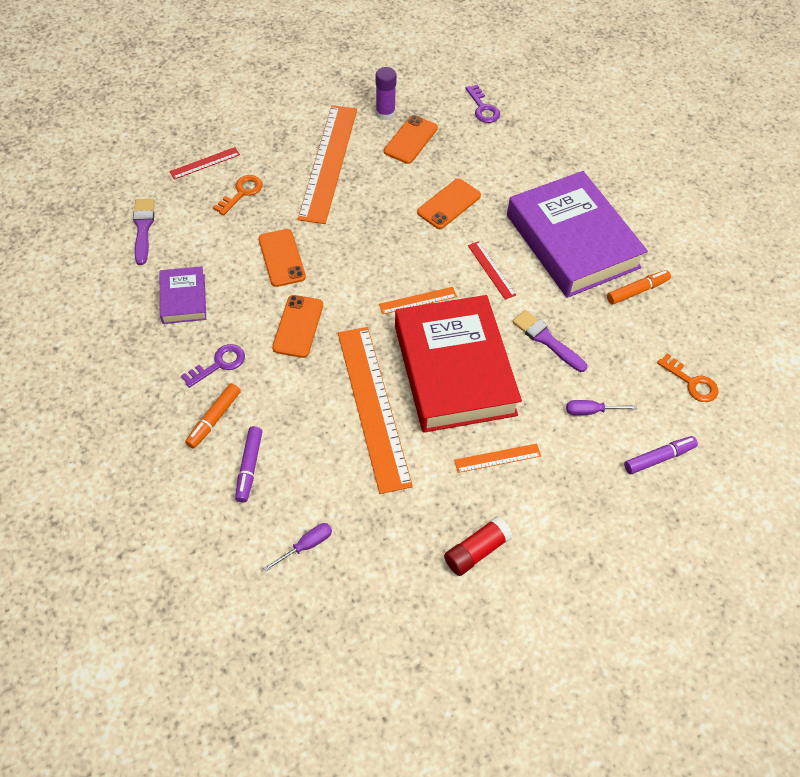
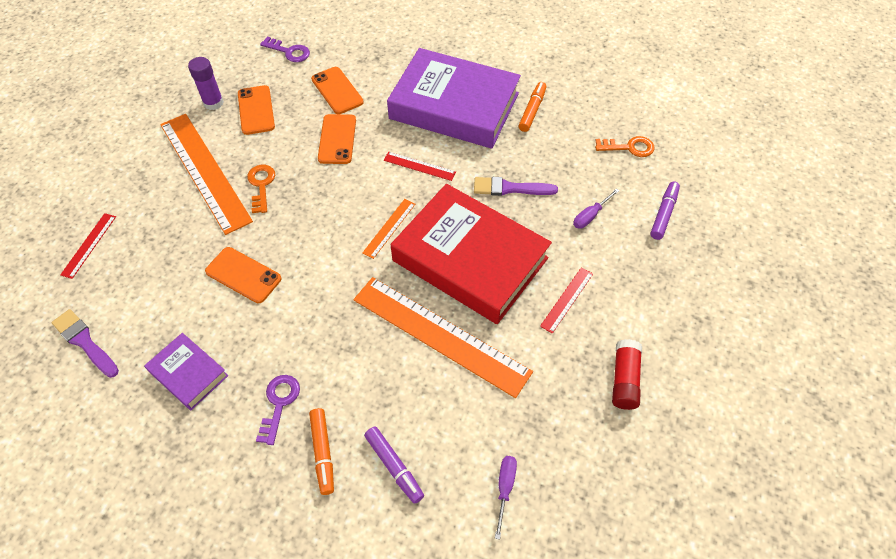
camera: 40 degrees left, 0 degrees up
orange key [213,175,263,215] -> orange key moved to [247,165,275,213]
orange phone [272,295,323,358] -> orange phone moved to [311,67,364,114]
orange ruler [454,444,541,473] -> red ruler [540,267,593,334]

